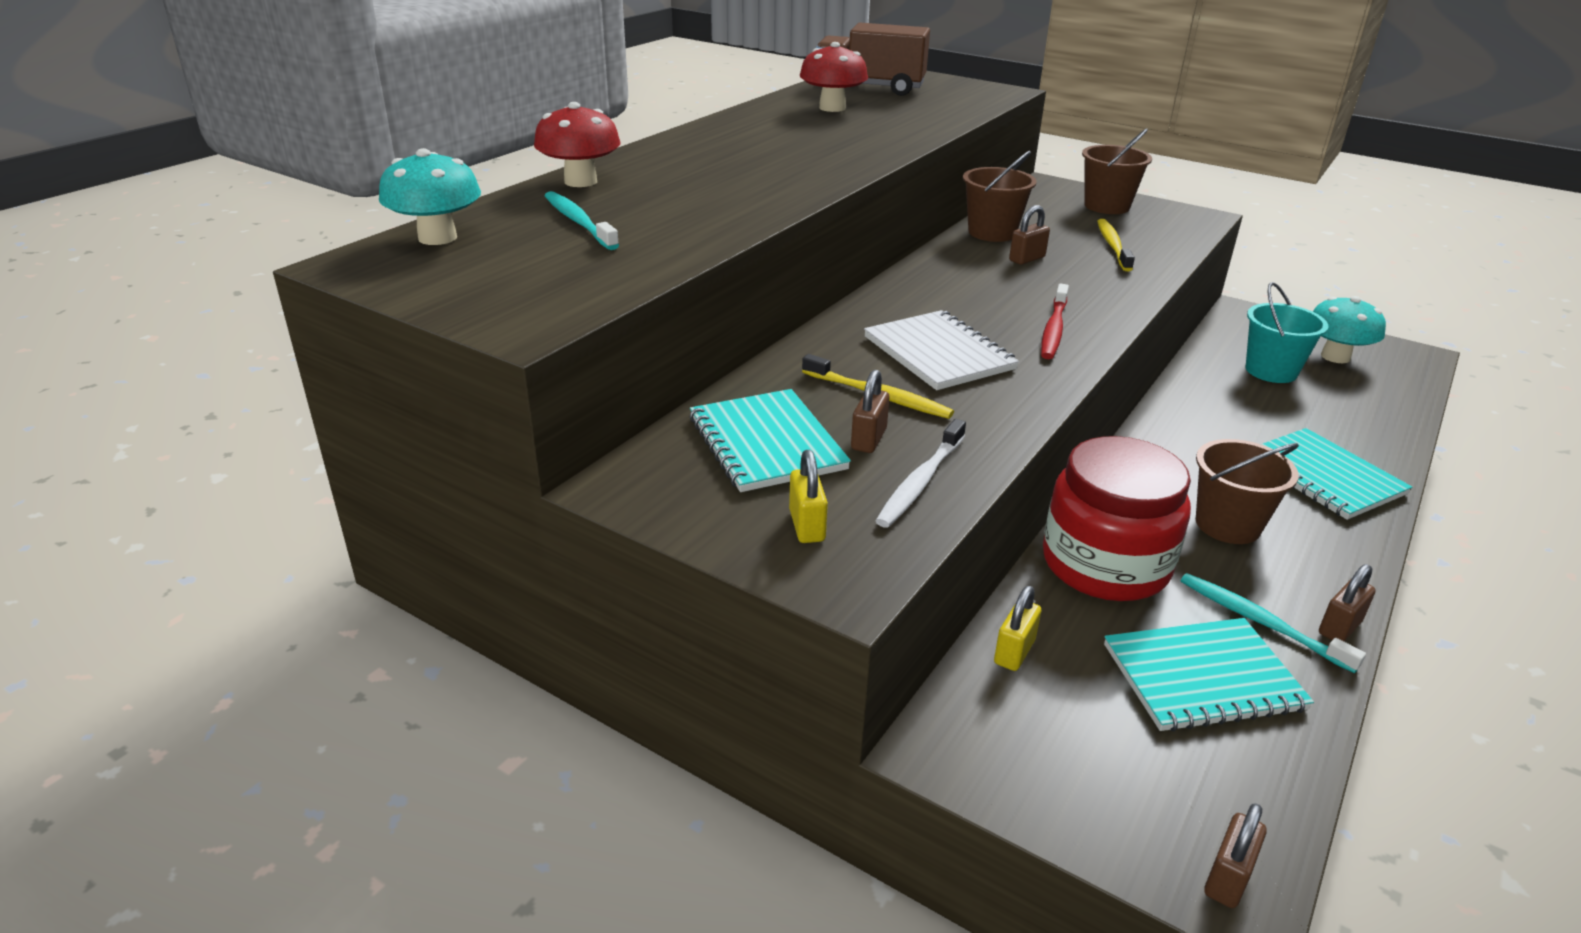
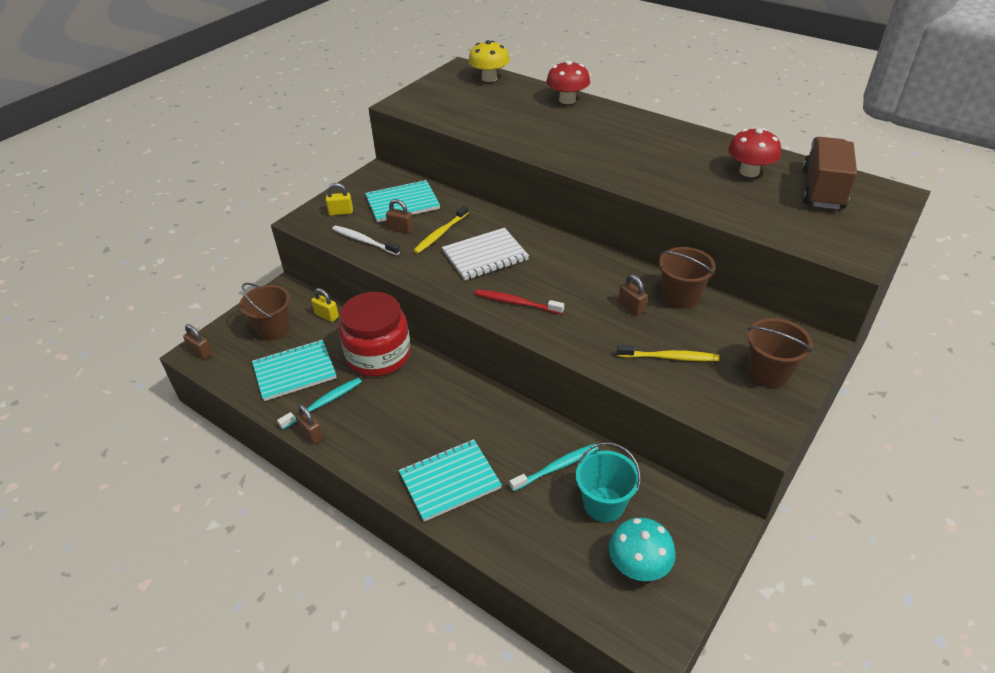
camera: 95 degrees right, 10 degrees up
turquoise mushroom [379,148,481,245] -> yellow mushroom [468,40,510,82]
turquoise toothbrush [545,191,619,250] -> turquoise toothbrush moved to [509,443,598,491]
turquoise notebook [1104,618,1314,732] -> turquoise notebook turned 75 degrees clockwise [252,340,337,401]
brown bucket [1196,439,1299,544] -> brown bucket moved to [239,283,290,340]

